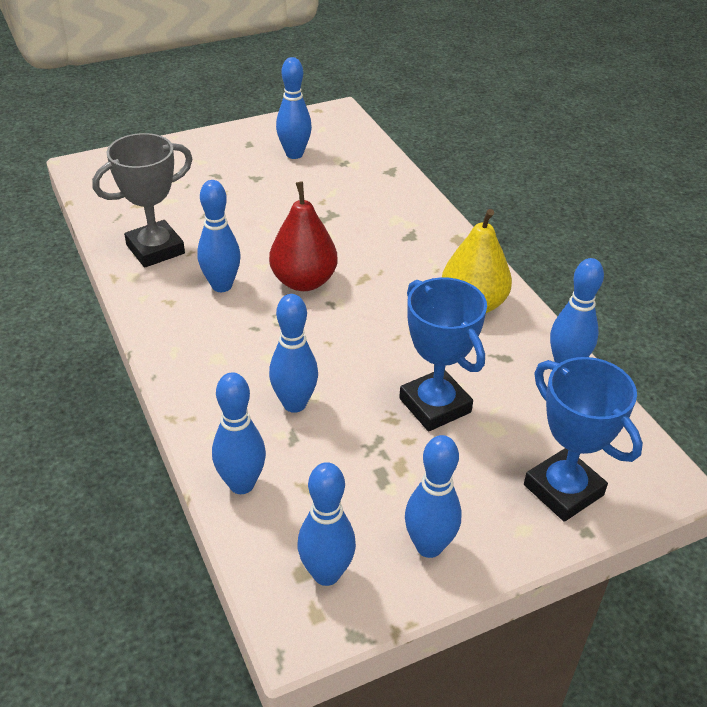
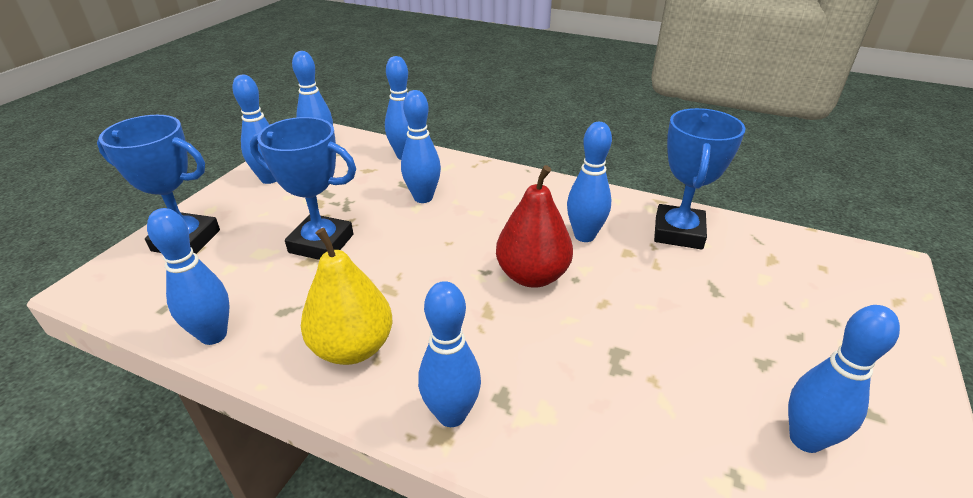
camera: 140 degrees right, 5 degrees down
grey trophy [92,133,192,268] -> blue trophy [654,108,746,250]
none -> blue bowling pin [418,281,481,427]

